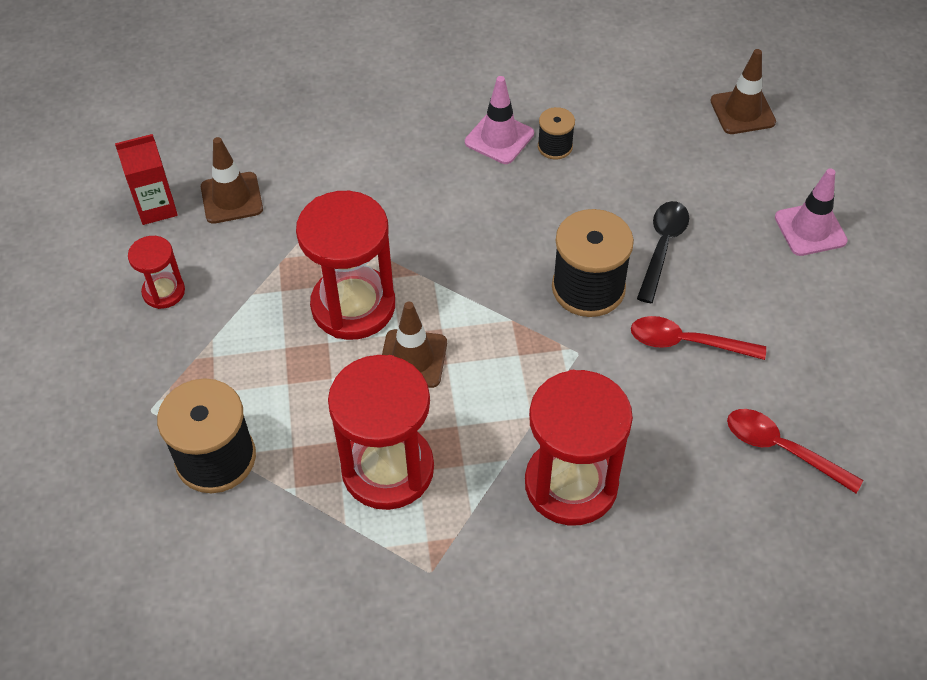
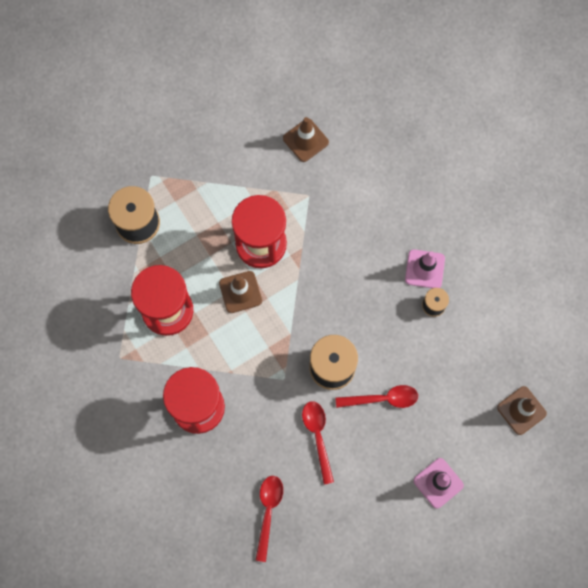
camera: 65 degrees right, 20 degrees up
red carton [115,134,178,225] -> none
red hourglass [128,236,185,309] -> none
black spoon [637,201,689,303] -> red spoon [335,385,418,408]

